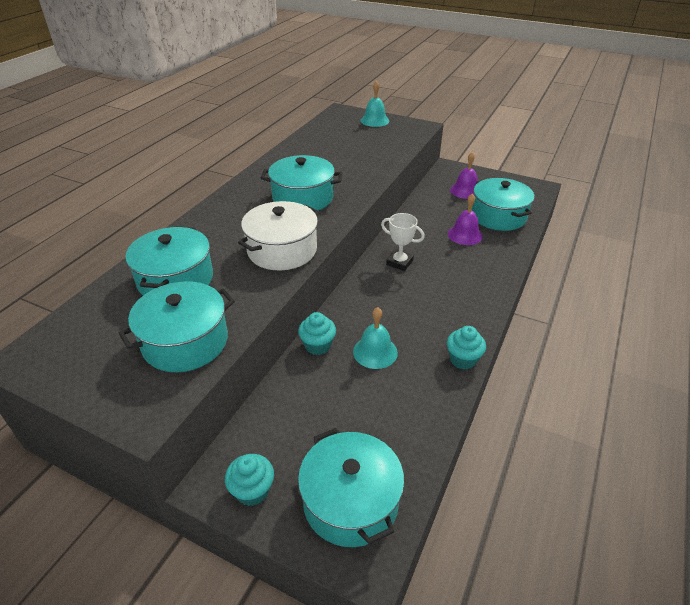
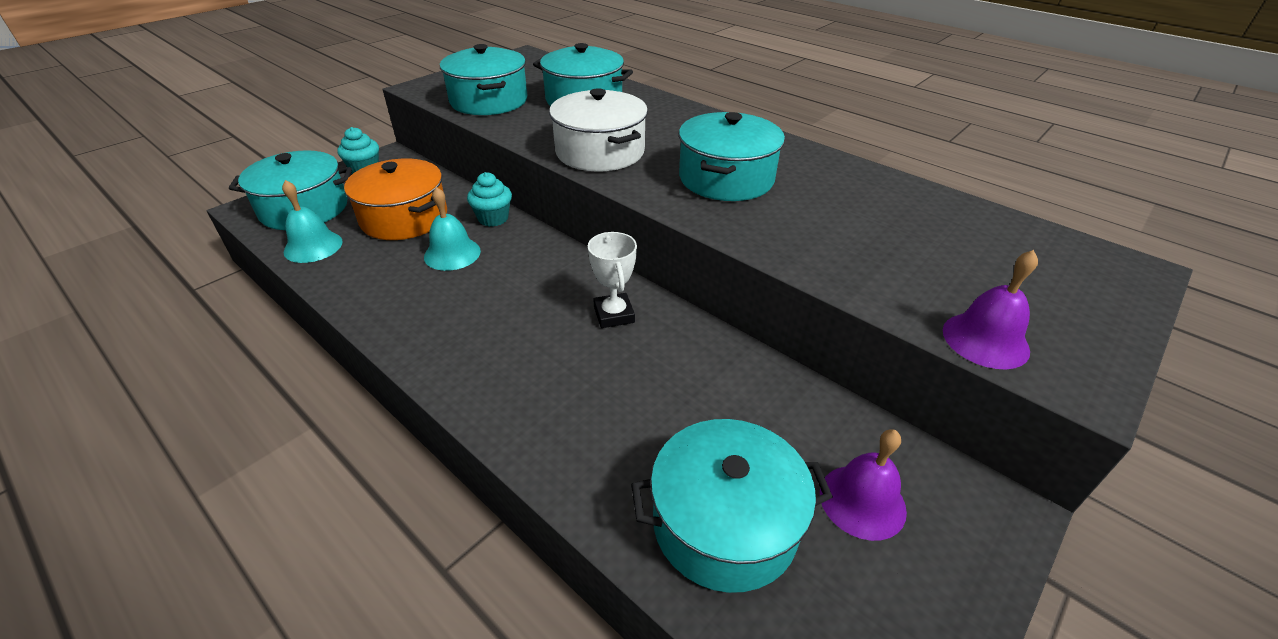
camera: 105 degrees right, 0 degrees up
turquoise bell [360,81,389,127] -> turquoise bell moved to [282,180,343,263]
white trophy [381,213,425,271] -> white trophy turned 60 degrees counterclockwise [588,232,637,328]
turquoise cupcake [447,326,486,369] -> none
purple bell [448,194,483,245] -> purple bell moved to [943,250,1038,369]
none -> orange pot [344,158,447,240]

